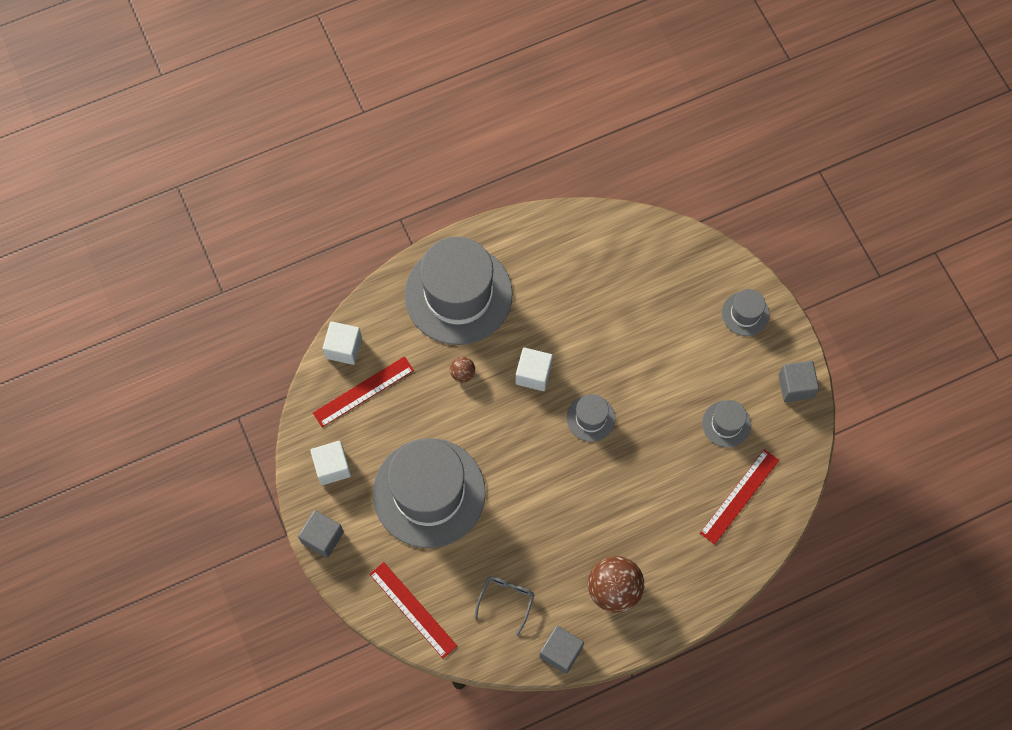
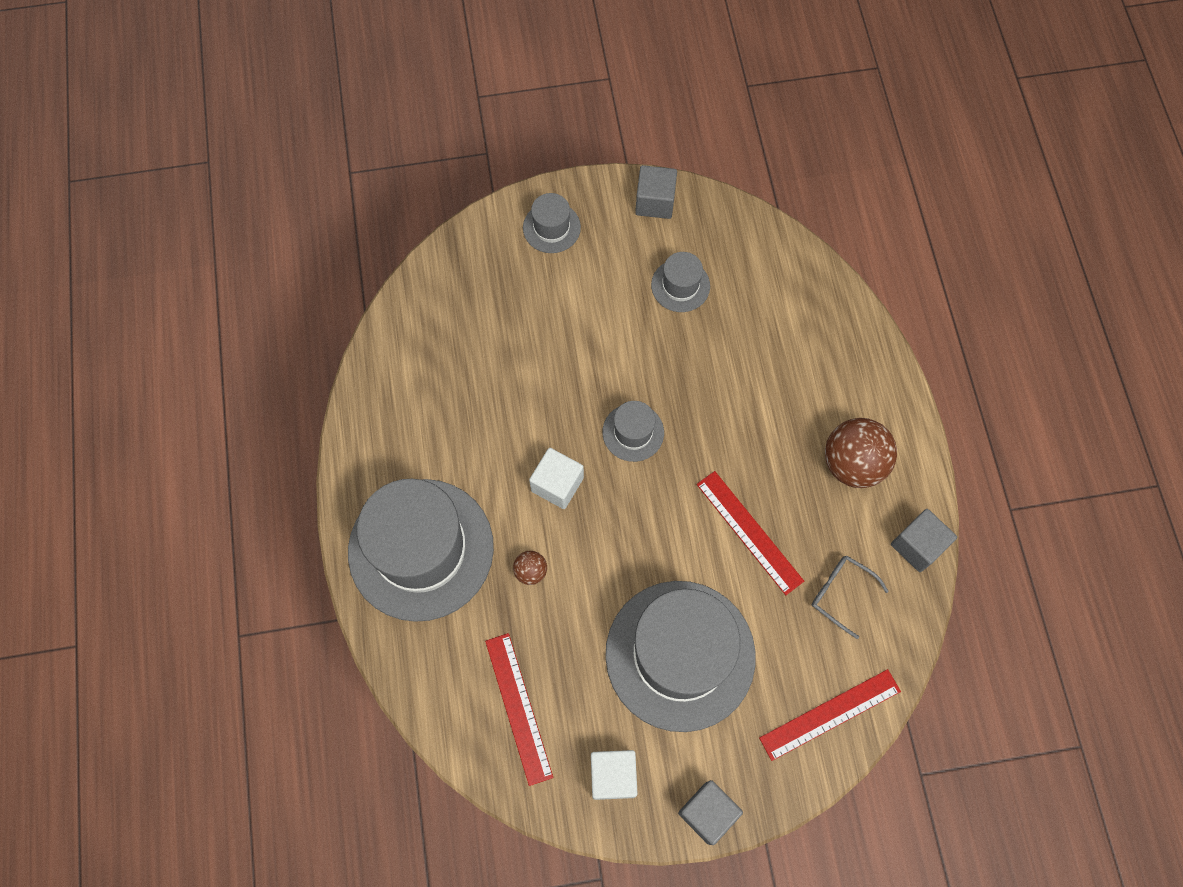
camera: 75 degrees left, 0 degrees up
white cube [323,321,362,365] -> none
red ruler [700,449,779,545] -> red ruler moved to [696,471,804,595]

